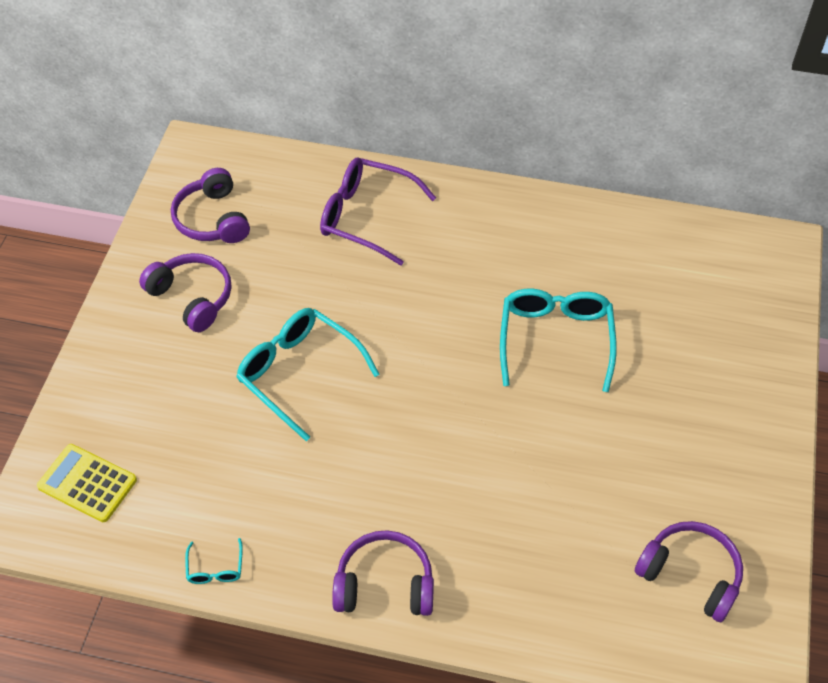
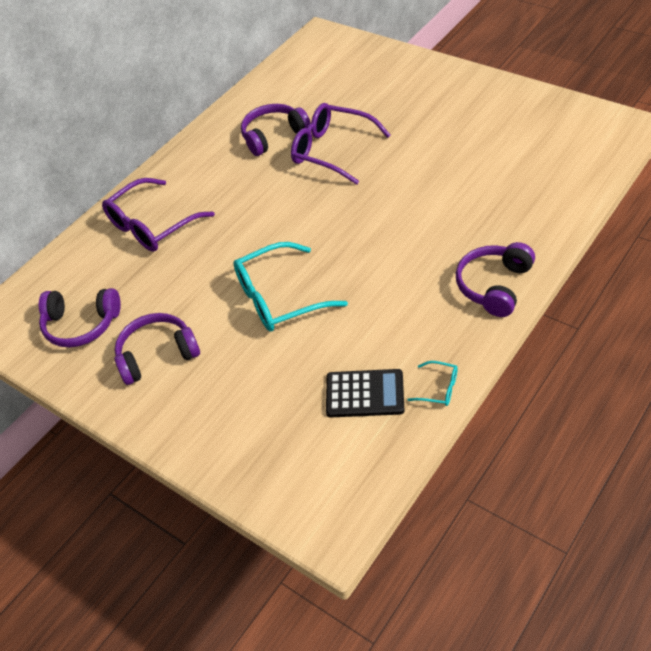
camera: 60 degrees left, 5 degrees down
yellow calculator [37,444,137,522] -> none
turquoise glasses [500,288,617,392] -> purple glasses [291,103,391,185]
purple headphones [635,521,743,622] -> purple headphones moved to [241,104,311,156]
none -> black calculator [326,369,405,417]

